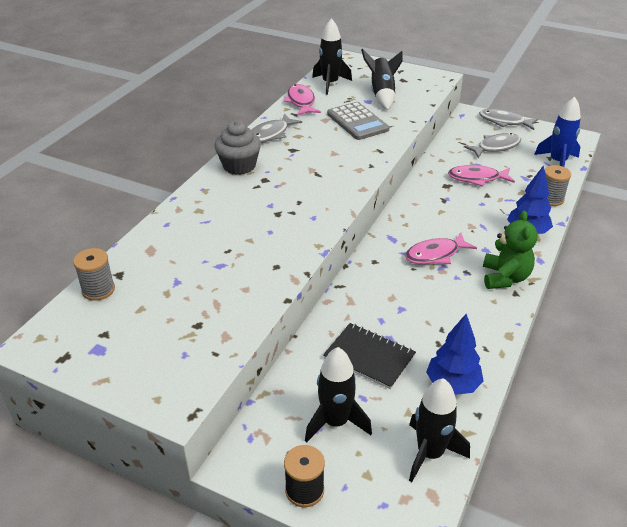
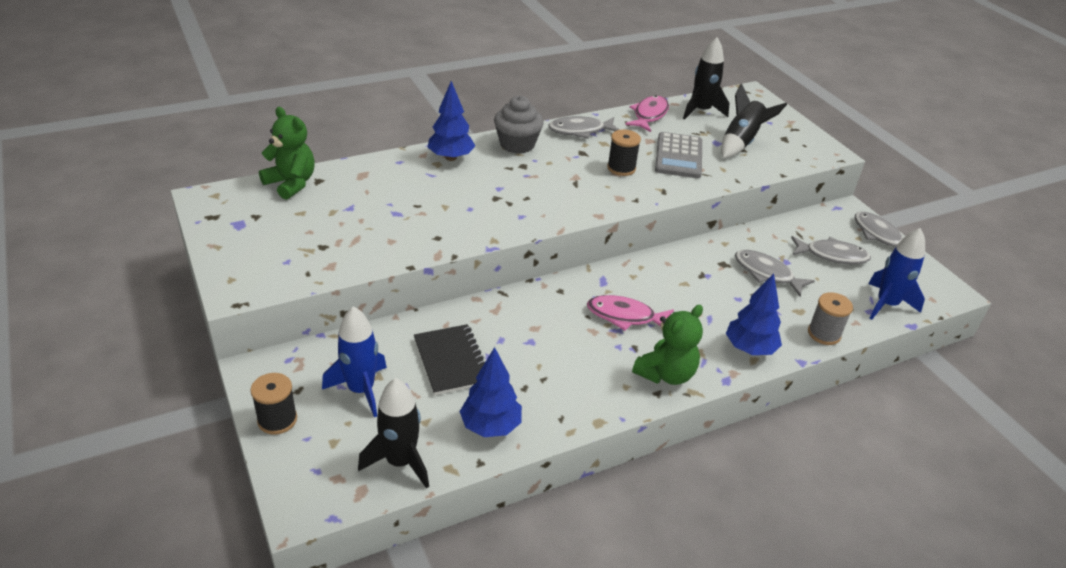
camera: 35 degrees right, 0 degrees up
grey spool [73,248,115,301] -> green teddy bear [259,107,315,200]
black rocket [305,347,372,442] -> blue rocket [322,306,387,417]
pink fish [448,165,515,186] -> grey fish [735,250,815,297]
none -> blue tree [428,81,475,161]
none -> black spool [607,130,641,176]

